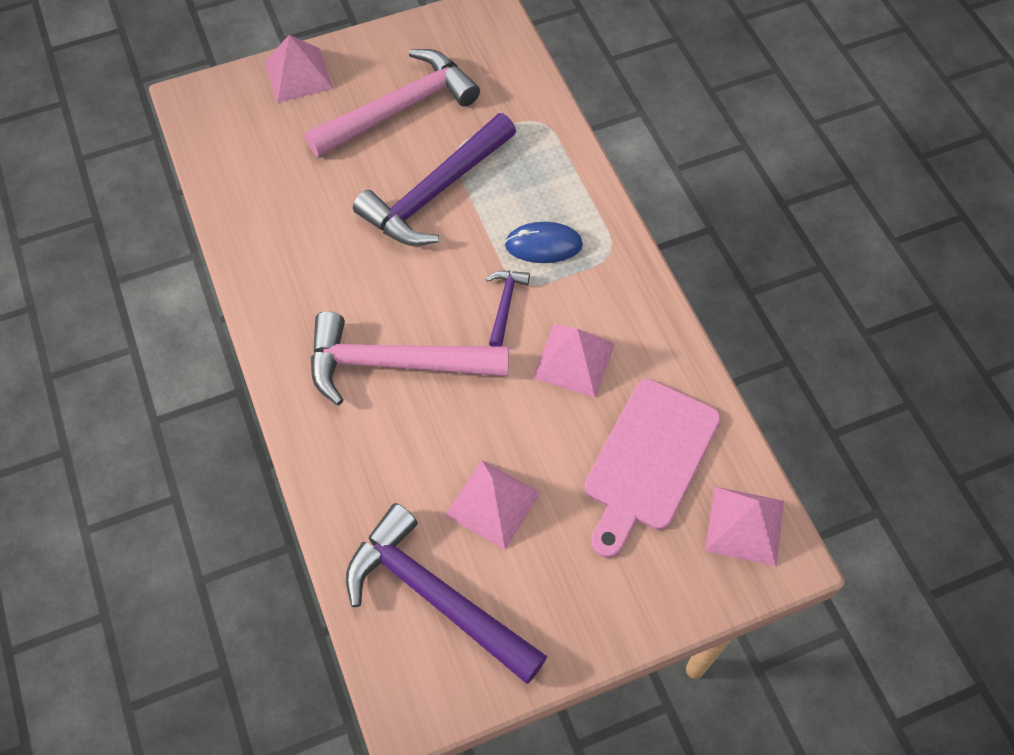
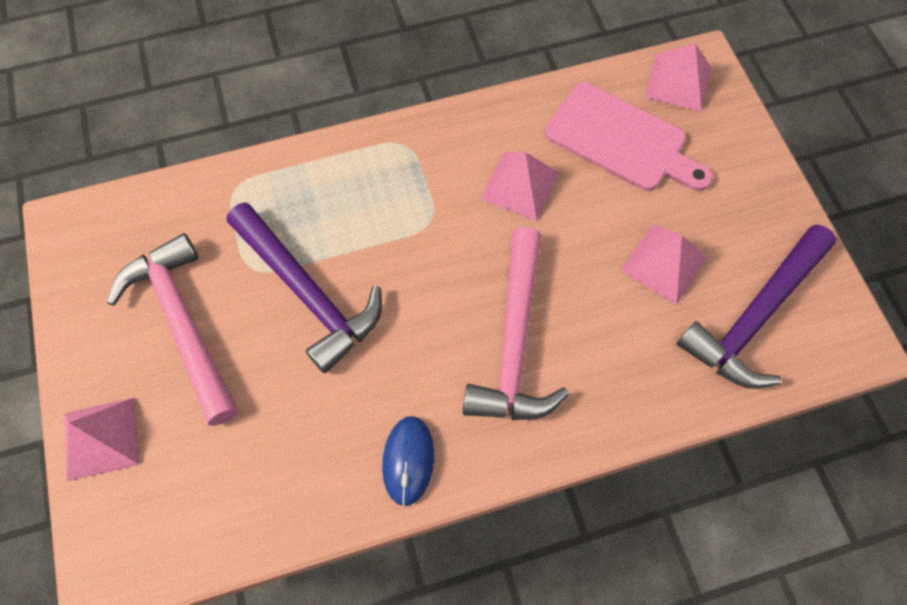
camera: 85 degrees left, 5 degrees up
purple hammer [486,271,530,346] -> none
blue mouse [505,222,583,263] -> blue mouse moved to [382,416,434,506]

